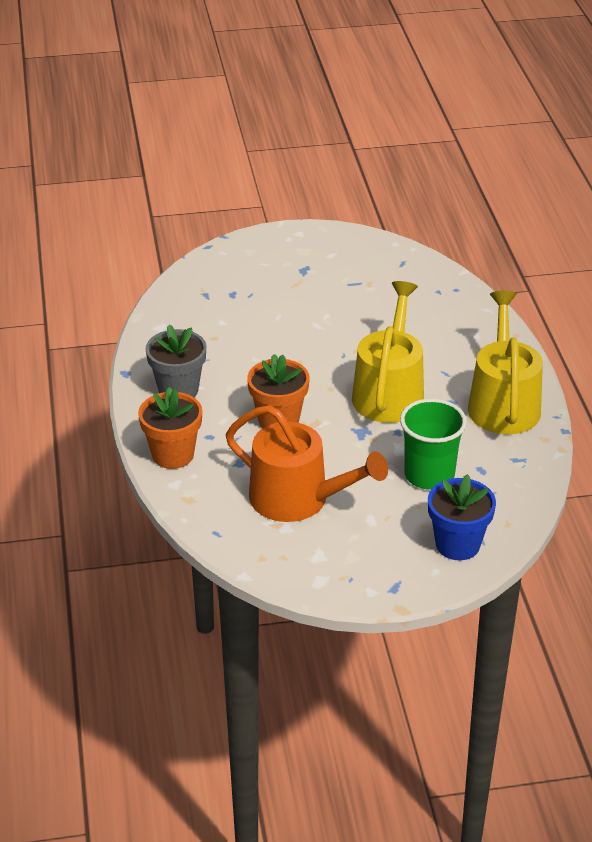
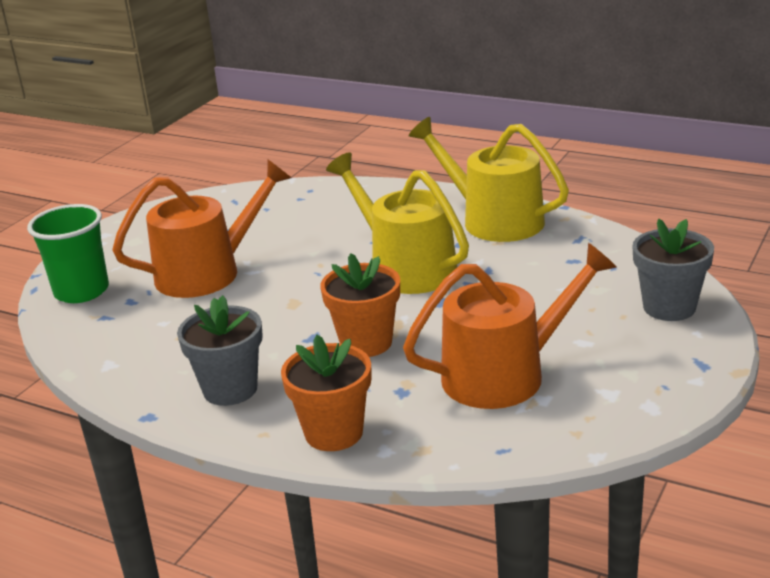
camera: 50 degrees left, 10 degrees down
green cup [400,399,467,490] -> green cup moved to [27,204,109,303]
blue flower pot [428,474,496,560] -> grey flower pot [632,219,714,321]
none -> orange watering can [112,160,292,298]

